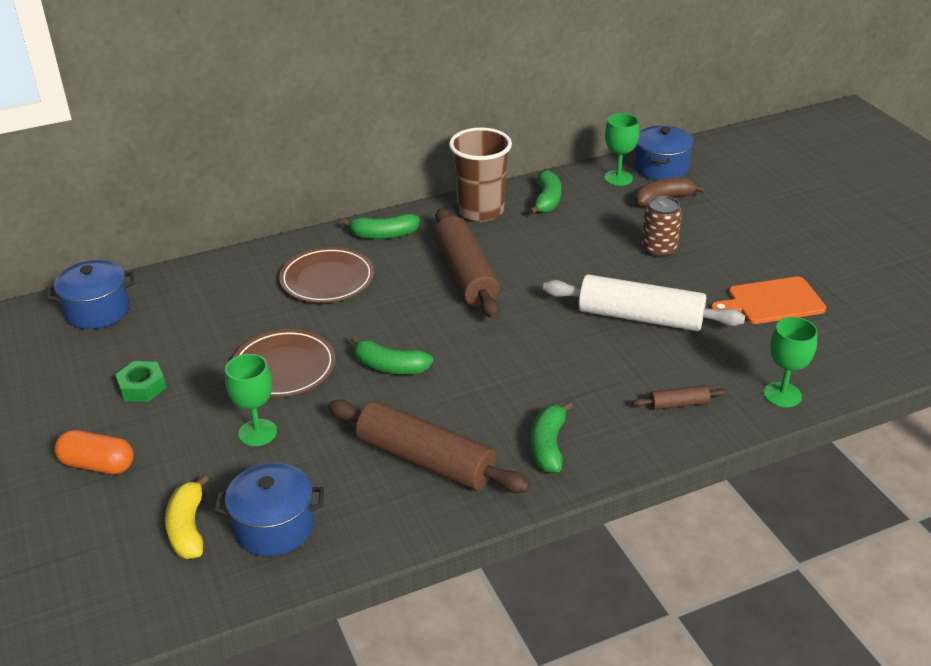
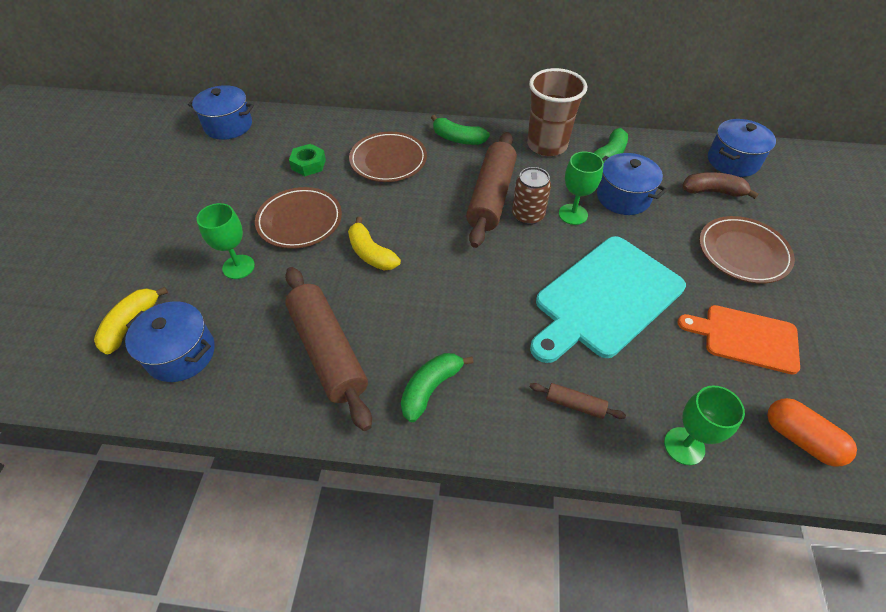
camera: 30 degrees right, 15 degrees up
orange capsule [54,430,134,474] -> orange capsule moved to [767,398,857,467]
green nut [115,361,166,402] -> green nut moved to [289,144,326,176]
green banana [351,335,433,374] -> yellow banana [348,217,401,270]
white rolling pin [543,274,745,331] -> turquoise cutting board [530,236,686,363]
green goblet [604,113,639,186] -> green goblet moved to [559,152,604,225]
brown can [642,196,682,258] -> brown can moved to [512,167,551,225]
none -> blue pot [597,153,667,215]
none -> brown plate [699,216,795,284]

